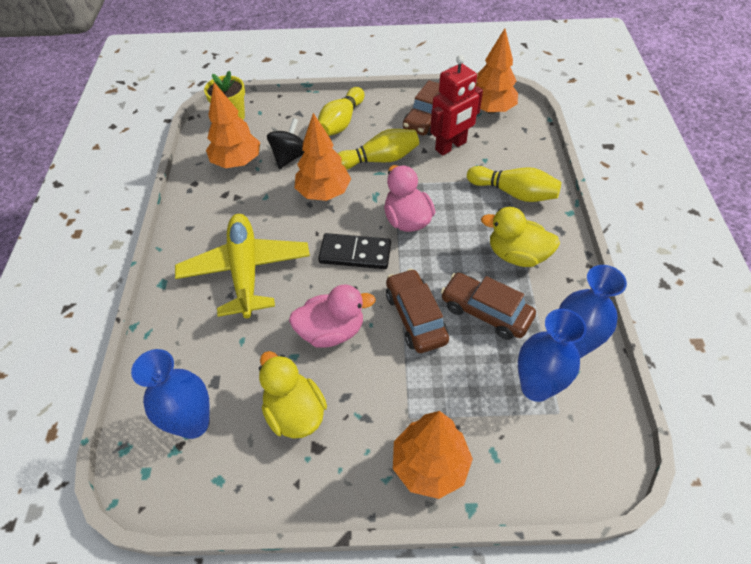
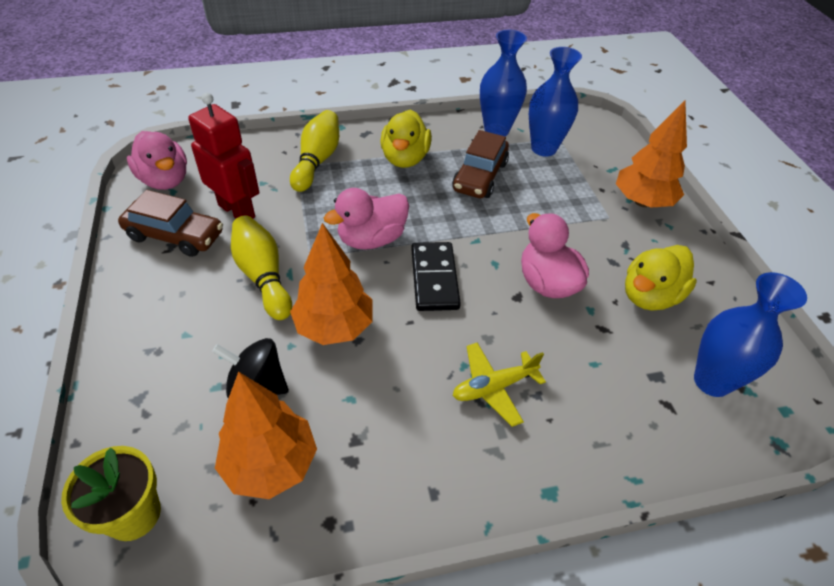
camera: 105 degrees left, 5 degrees down
yellow plane [175,214,310,318] -> yellow plane [453,343,546,427], size x0.54
yellow bowling pin [318,87,364,136] -> none
brown car [386,269,449,353] -> none
orange tree [476,28,518,114] -> pink duck [127,131,187,190]

